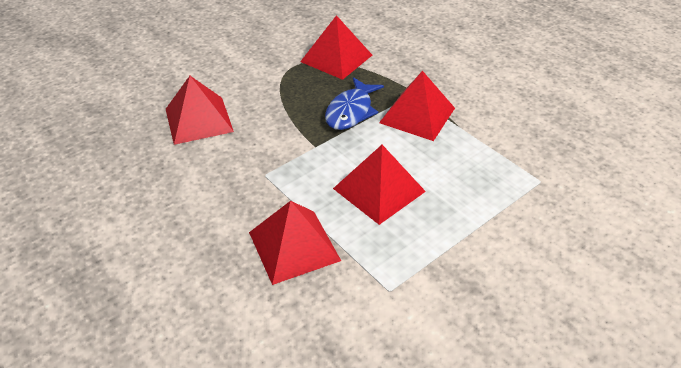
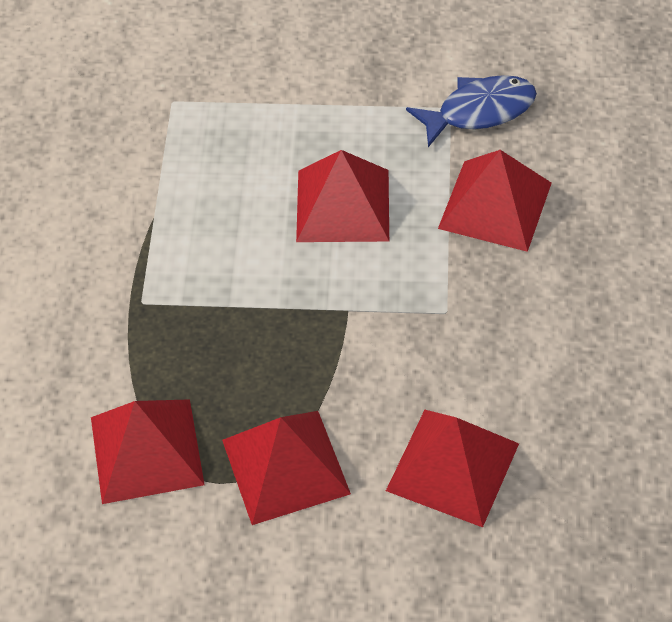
camera: 135 degrees left, 10 degrees up
blue fish [325,77,384,130] -> blue fish moved to [406,75,537,147]
red pyramid [379,71,455,141] -> red pyramid moved to [222,411,351,525]

